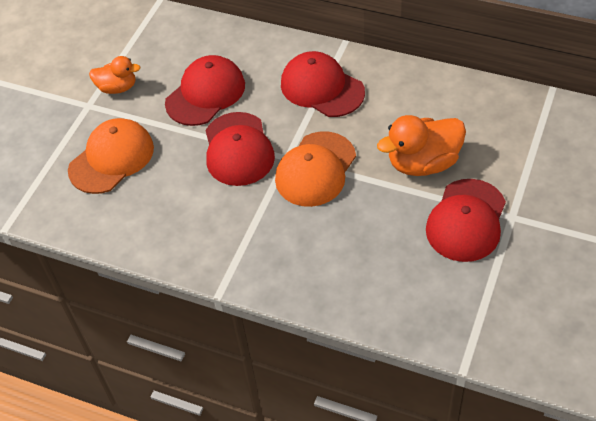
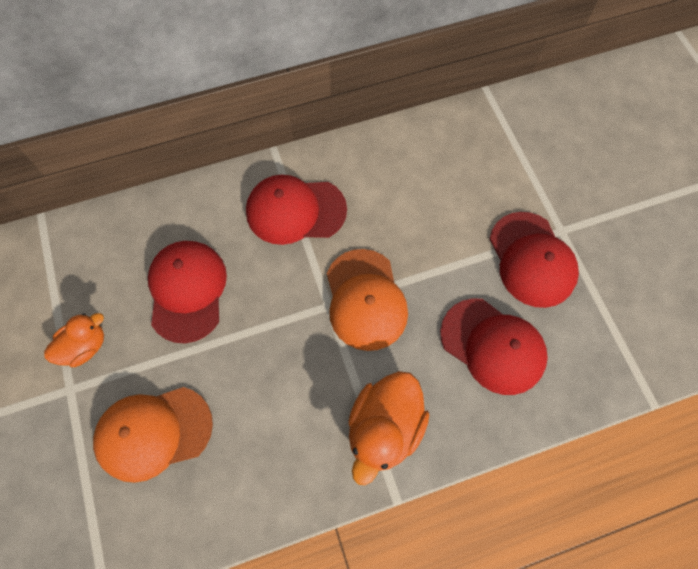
camera: 45 degrees left, 15 degrees up
orange cap [68,118,154,194] -> orange cap turned 105 degrees counterclockwise [93,387,213,483]
red cap [205,112,275,186] -> red cap moved to [440,298,548,395]
orange duck [377,115,466,176] -> orange duck moved to [348,371,429,485]

